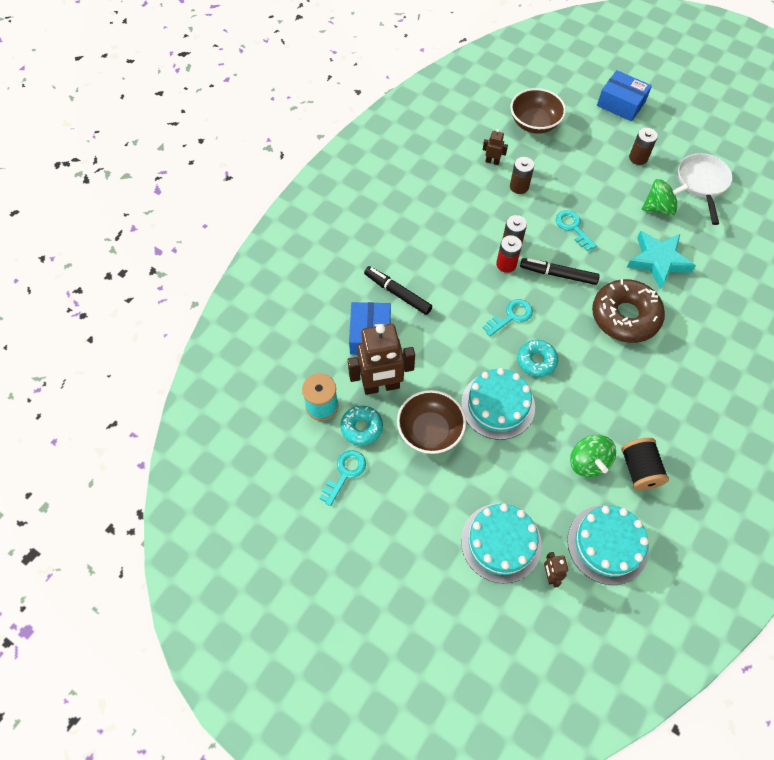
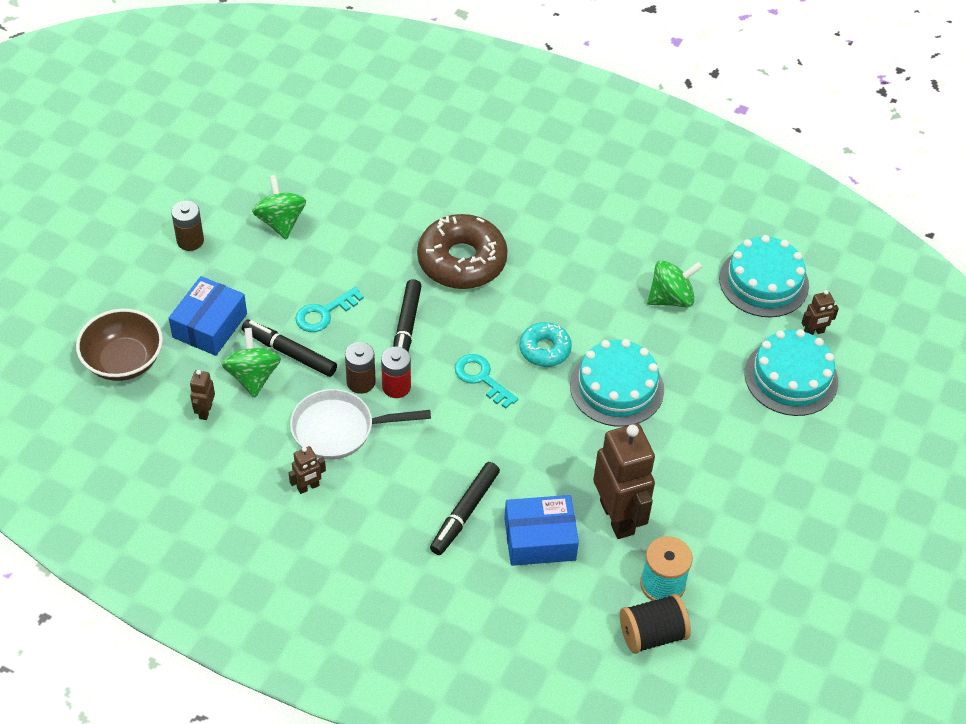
camera: 100 degrees left, 10 degrees down
turquoise key [320,450,366,506] -> none
turquoise donut [341,405,383,446] -> none
brown bowl [397,390,466,454] -> none
brown battery [510,157,534,194] -> green spinning top [222,328,281,398]
blue box [597,70,652,121] -> blue box moved to [169,276,247,356]
black spool [621,438,669,490] -> black spool moved to [620,594,691,654]
turquoise star [627,231,696,290] -> none
white pan [678,153,733,225] -> white pan moved to [290,389,431,460]
none -> black marker [242,319,337,377]
none -> brown robot [288,446,326,494]

